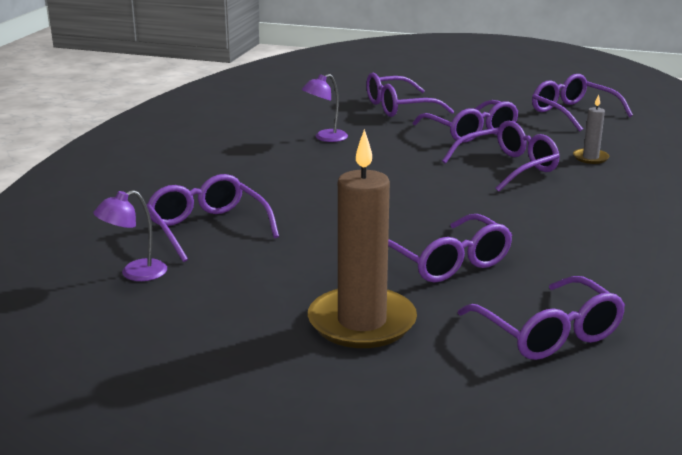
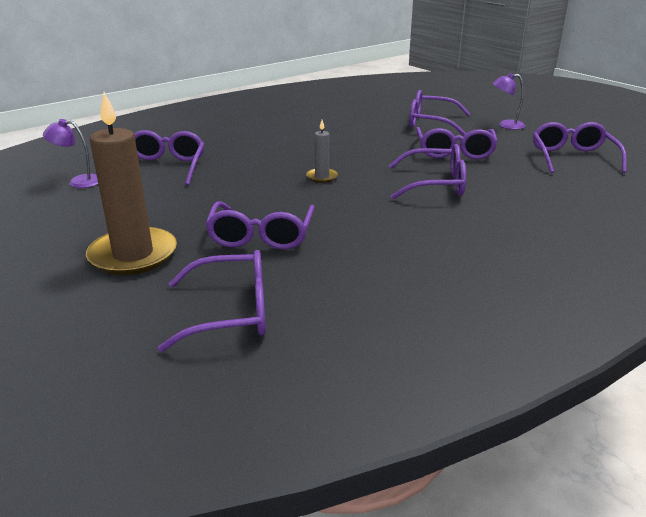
camera: 35 degrees right, 5 degrees up
purple lamp [302,74,348,142] -> purple lamp moved to [493,73,525,130]
purple glasses [458,276,625,360] -> purple glasses turned 105 degrees counterclockwise [158,250,266,352]
grey candle [573,94,609,164] -> grey candle moved to [306,120,338,183]

